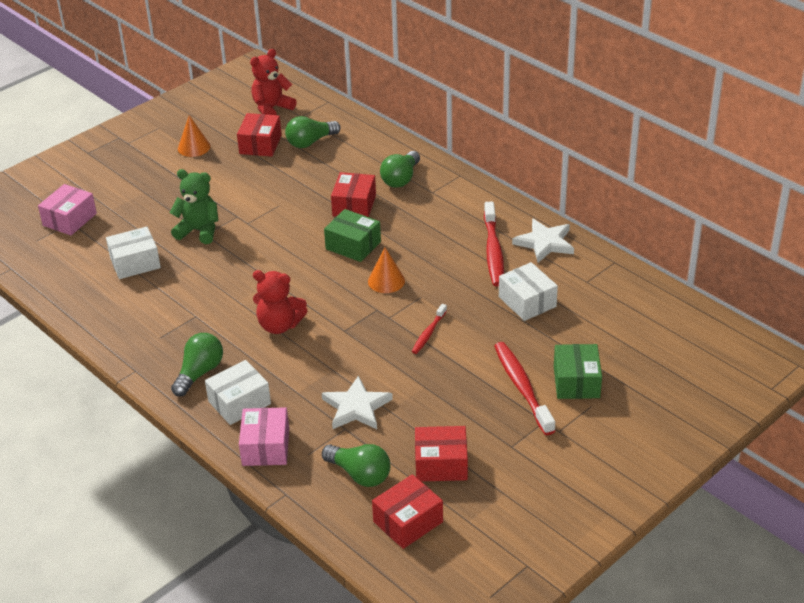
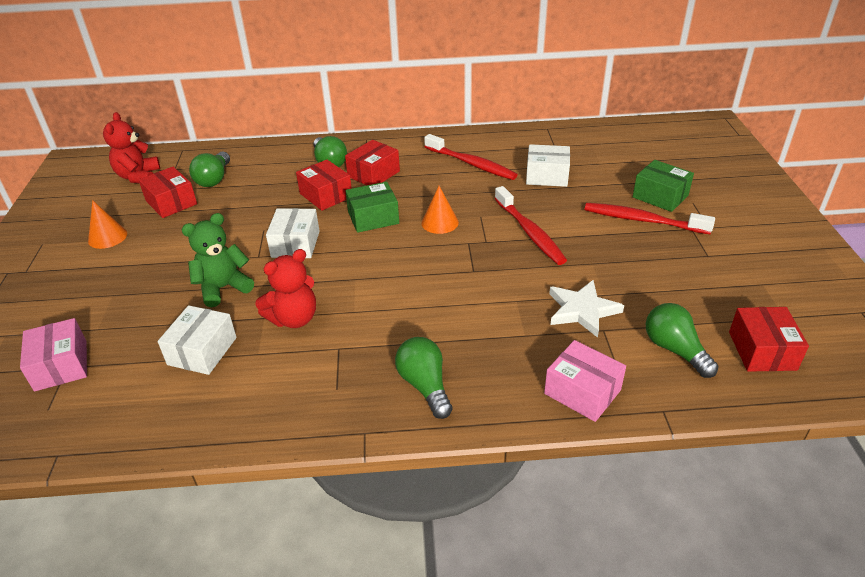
camera: 50 degrees left, 0 degrees up
white box [205,360,271,425] -> white box moved to [266,208,320,258]
red teddy bear [253,270,308,334] -> red teddy bear moved to [255,249,316,328]
green light bulb [322,444,390,487] -> green light bulb turned 105 degrees counterclockwise [646,303,719,378]
red toothbrush [412,304,447,354] -> red toothbrush [495,186,567,265], size x1.79
red box [415,426,468,482] -> red box moved to [345,140,400,185]
white star [512,219,574,263] -> none

